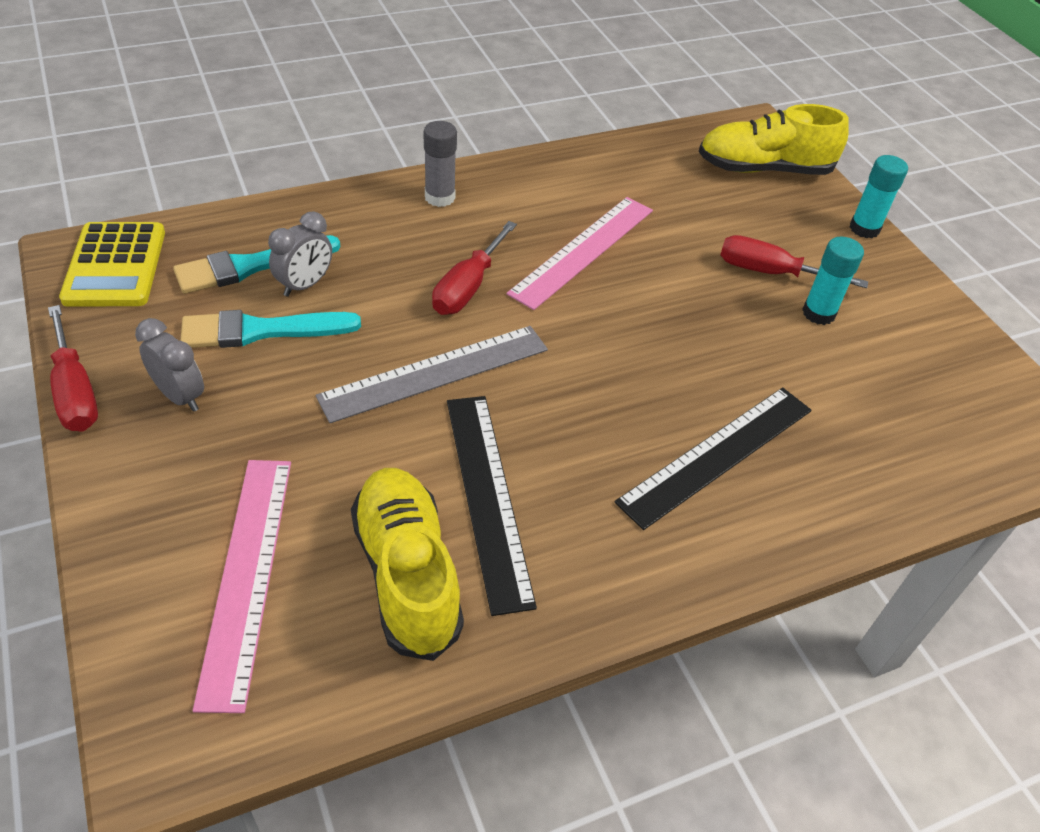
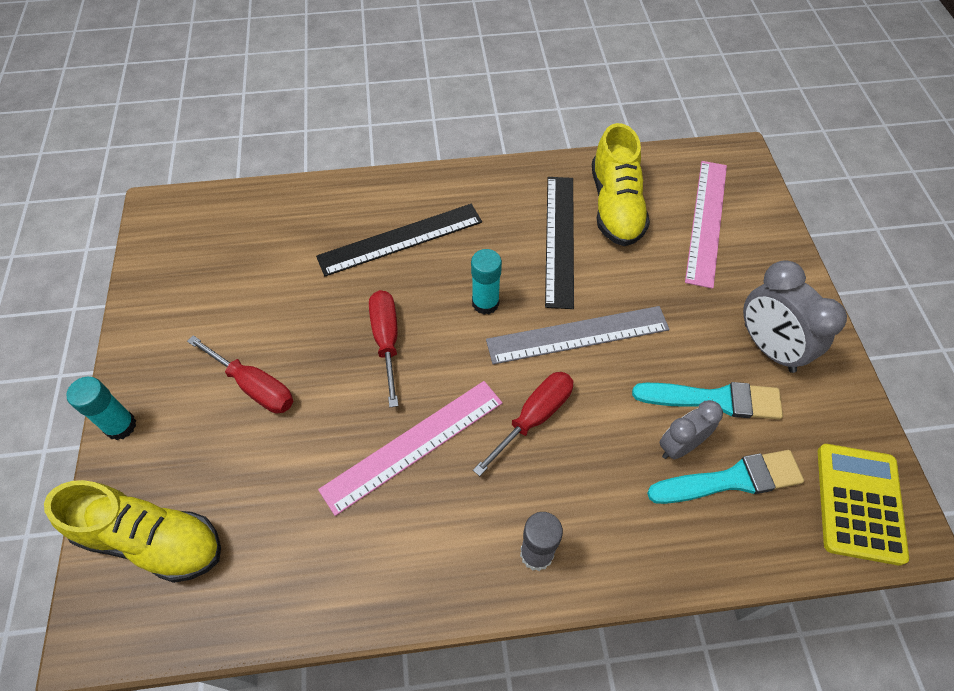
camera: 160 degrees left, 10 degrees up
red screwdriver [48,305,98,431] -> red screwdriver moved to [369,290,398,407]
grey clock [135,318,204,412] -> grey clock [743,260,847,373], size x1.60
turquoise glue stick [802,237,864,325] -> turquoise glue stick moved to [471,249,502,315]

